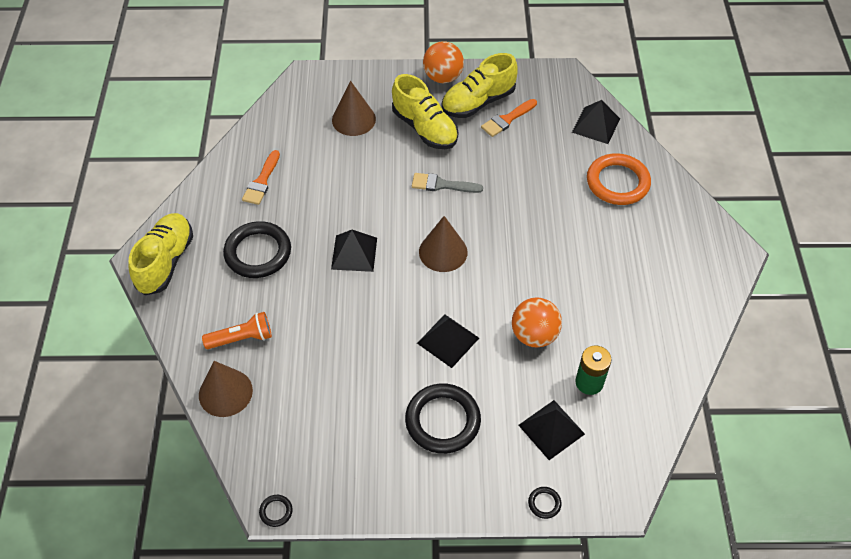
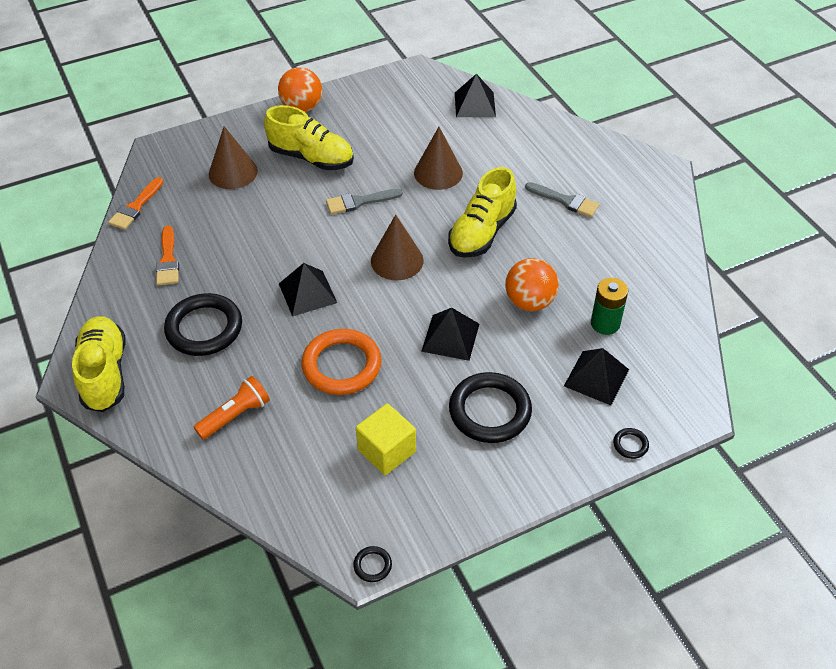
camera: 25 degrees left, 5 degrees down
brown cone [199,361,253,417] -> brown cone moved to [414,127,463,190]
yellow shoe [441,53,518,118] -> yellow shoe moved to [448,167,517,258]
orange brush [481,99,537,137] -> orange brush moved to [108,177,164,230]
orange ring [587,153,651,205] -> orange ring moved to [302,329,382,395]
none -> yellow cube [356,403,416,475]
none -> grey brush [525,182,600,217]

